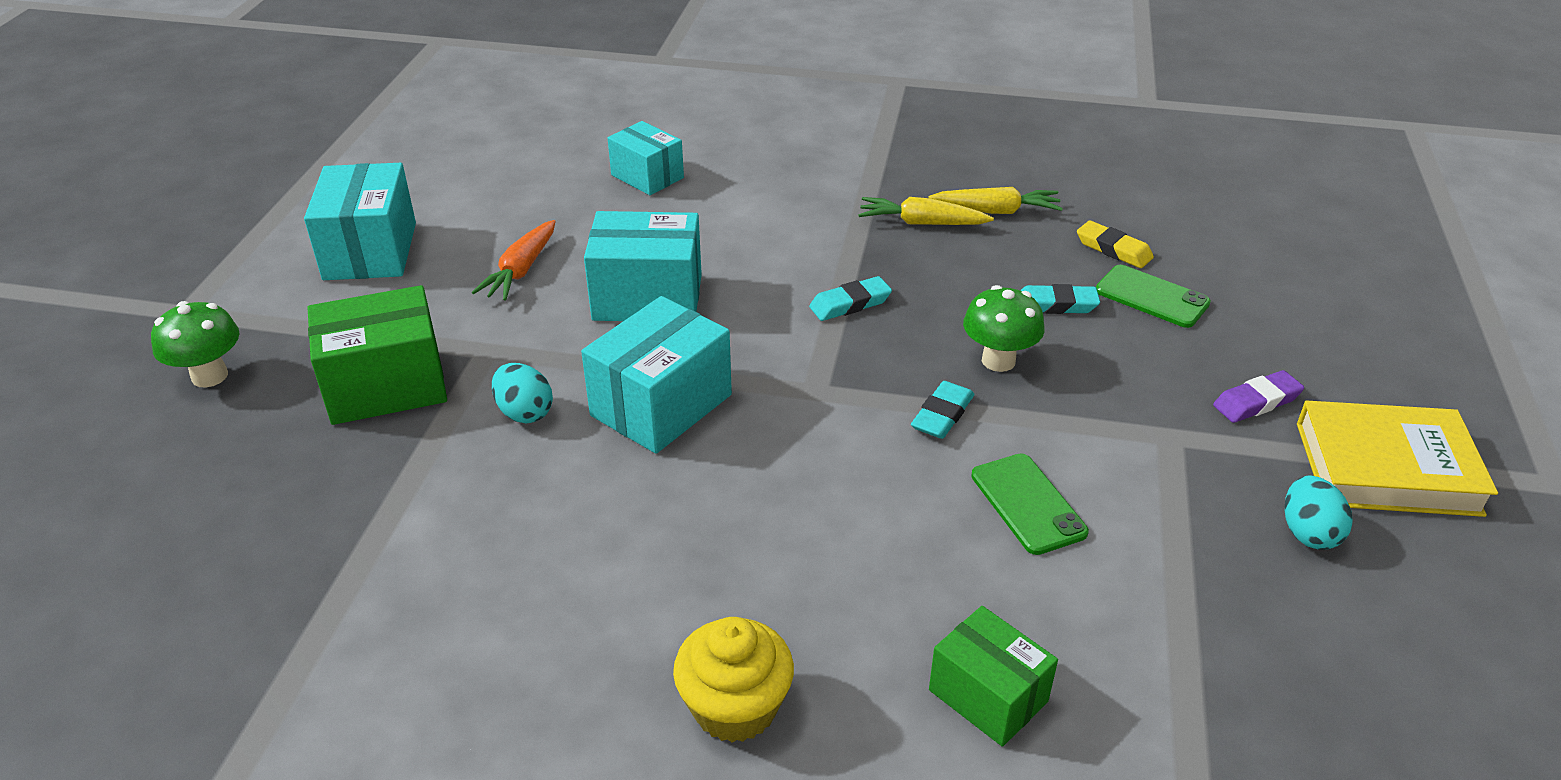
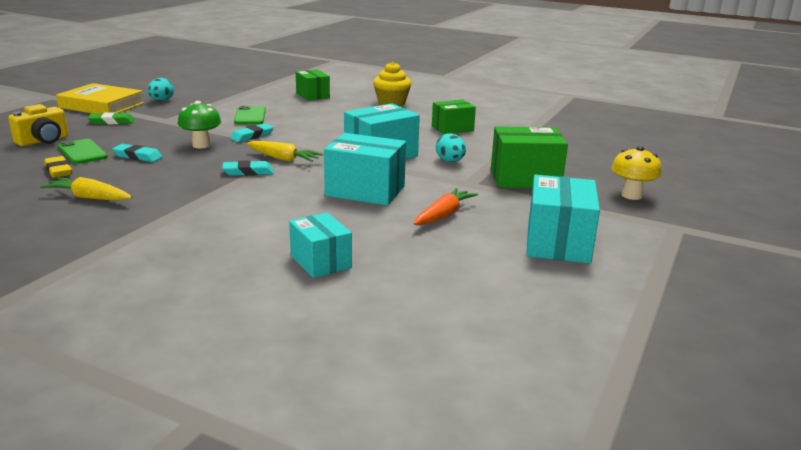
camera: 165 degrees left, 15 degrees down
green mushroom [151,301,240,387] -> yellow mushroom [611,146,662,200]
yellow carrot [858,197,994,225] -> yellow carrot moved to [247,141,324,162]
purple eraser [1213,370,1304,423] -> green eraser [88,112,135,124]
none -> yellow camera [8,104,68,146]
none -> green box [432,99,476,134]

